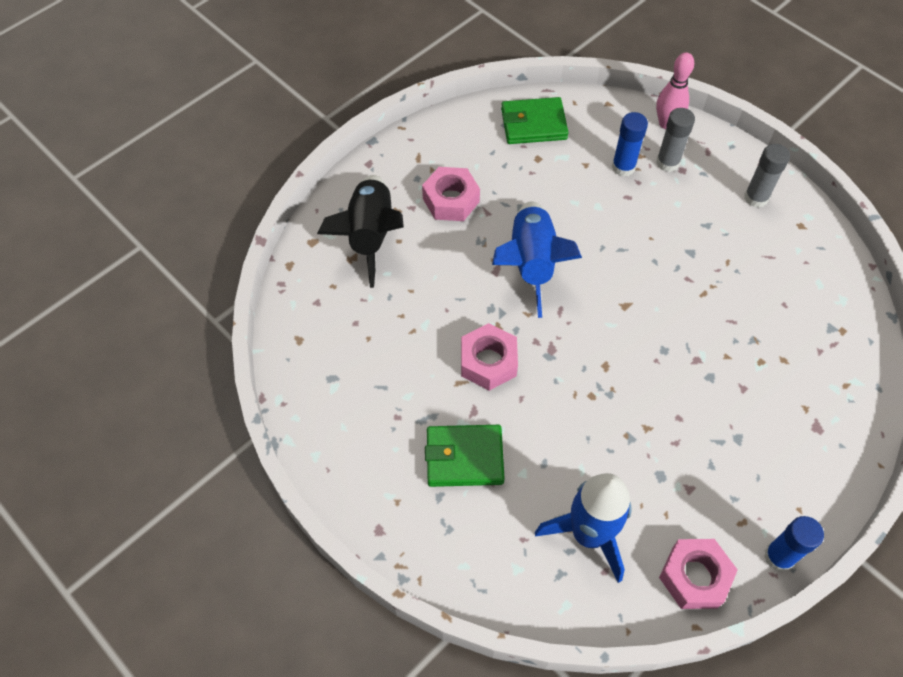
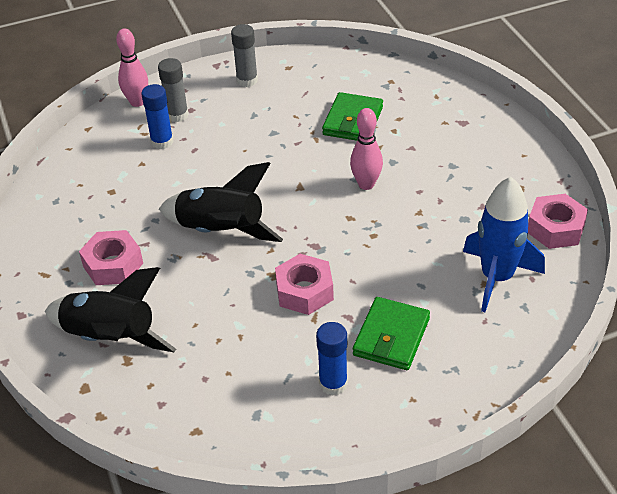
camera: 65 degrees left, 15 degrees down
blue rocket [492,201,582,318] -> black rocket [159,162,283,242]
green wallet [501,97,569,144] -> green wallet moved to [322,92,383,141]
blue glue stick [764,516,824,572] -> blue glue stick moved to [316,322,348,395]
none -> pink bowling pin [350,108,383,190]

